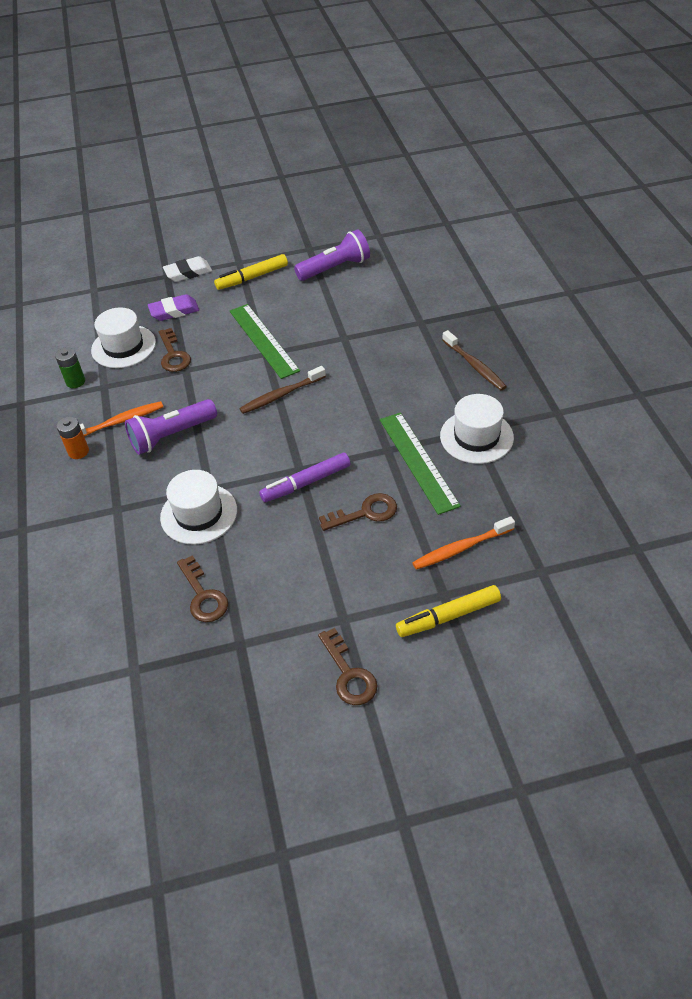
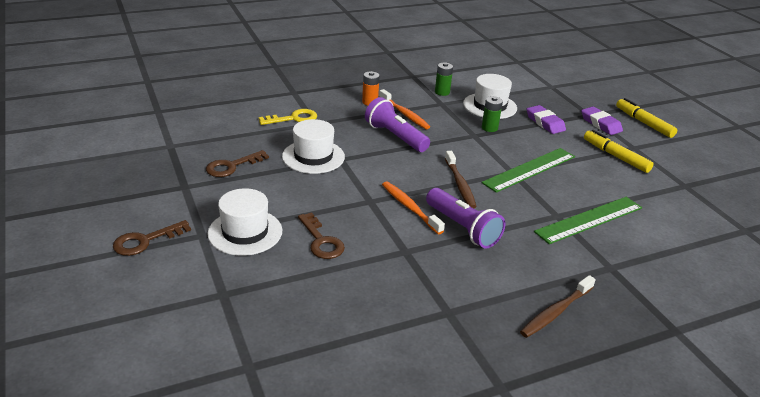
camera: 75 degrees right, 15 degrees down
brown key [159,328,191,372] -> green battery [482,96,503,132]
white eraser [163,256,212,282] -> purple eraser [581,106,623,135]
brown toothbrush [239,366,326,414] -> brown toothbrush turned 150 degrees counterclockwise [445,151,477,208]
purple marker [259,452,351,502] -> none
purple flashlight [294,229,370,281] -> purple flashlight moved to [426,188,505,248]
green ruler [380,412,461,515] -> green ruler moved to [534,197,642,244]
yellow marker [396,585,501,637] -> yellow marker moved to [616,98,677,138]
orange toothbrush [412,516,515,570] -> orange toothbrush moved to [382,182,445,234]
white hat [440,394,514,464] -> white hat moved to [207,188,282,256]
none -> yellow key [259,109,317,125]

